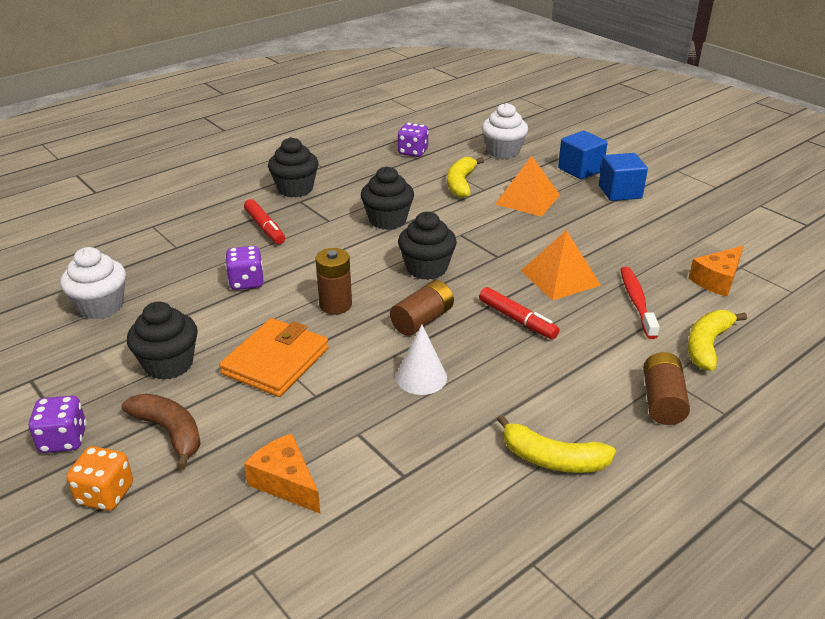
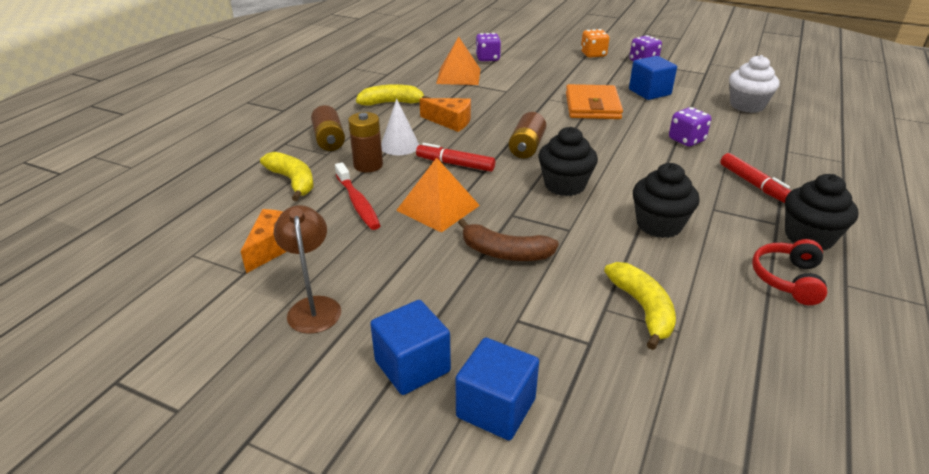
camera: 155 degrees right, 0 degrees up
brown banana [122,394,201,469] -> brown banana moved to [458,218,559,261]
black cupcake [127,301,198,380] -> blue cube [629,56,677,100]
red marker [244,199,285,244] -> red marker turned 150 degrees counterclockwise [720,153,791,203]
orange cheese [244,434,320,513] -> orange cheese moved to [419,98,471,132]
brown battery [315,248,352,315] -> brown battery moved to [348,112,383,172]
white cone [396,325,447,395] -> white cone moved to [381,99,419,155]
purple dice [397,123,429,157] -> purple dice moved to [476,33,501,61]
white cupcake [482,103,528,159] -> none
orange pyramid [495,156,560,217] -> orange pyramid moved to [436,37,481,85]
yellow banana [688,310,747,371] -> yellow banana turned 45 degrees counterclockwise [260,152,313,201]
none -> brown lamp [274,205,341,334]
none -> red headphones [752,239,827,305]

